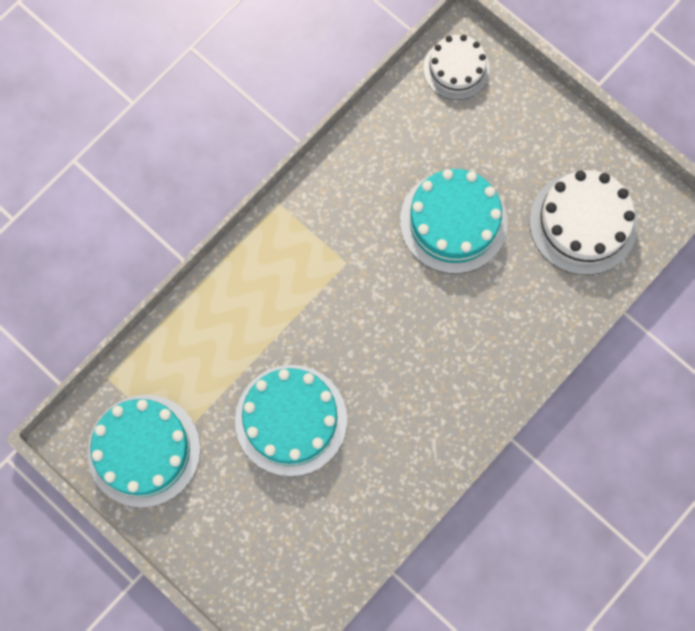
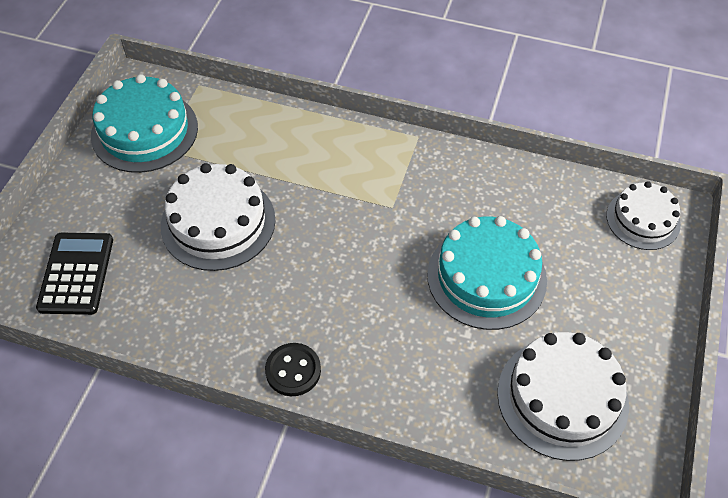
camera: 65 degrees right, 20 degrees down
turquoise cake [235,365,347,476] -> white cake [161,163,275,271]
none -> black calculator [36,233,113,315]
none -> black button [265,343,321,396]

